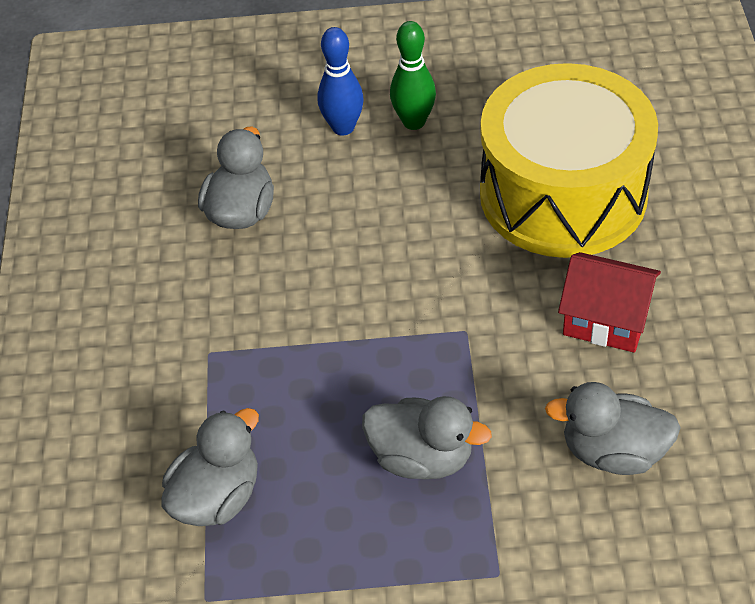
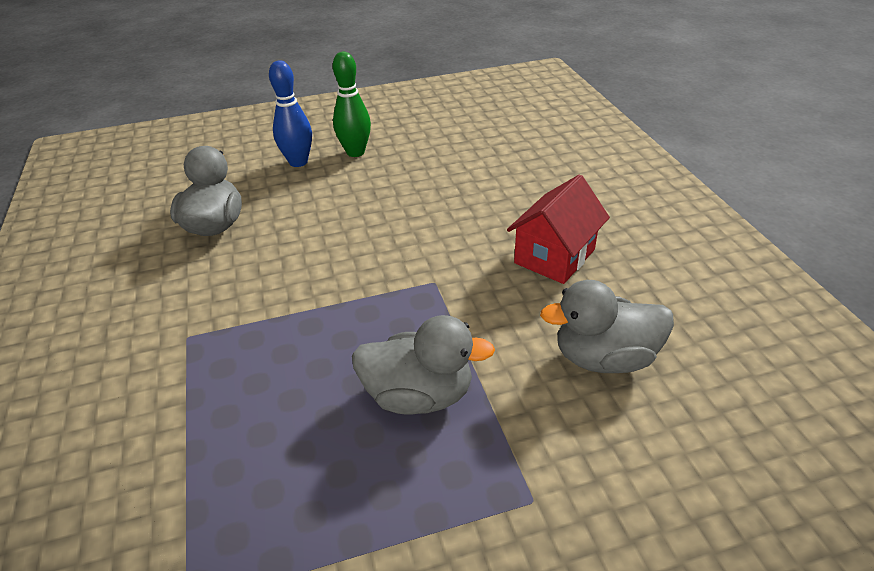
camera: 15 degrees left, 10 degrees down
grey duck [161,408,259,526] -> none
yellow drum [480,63,658,258] -> none
red house [558,252,661,353] -> red house turned 60 degrees counterclockwise [507,175,610,284]

